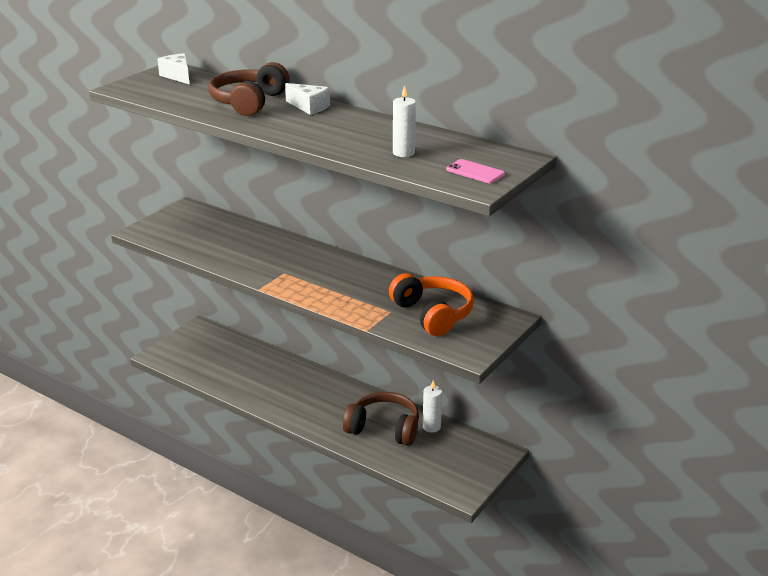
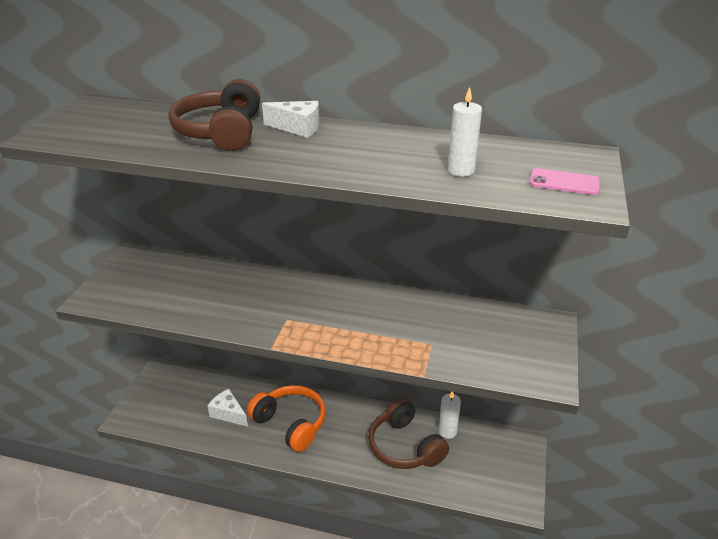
camera: 20 degrees left, 5 degrees up
white cheese [157,53,190,85] -> white cheese moved to [207,389,248,427]
brown headphones [343,392,419,446] -> brown headphones turned 120 degrees counterclockwise [368,398,449,469]
orange headphones [389,273,474,336] -> orange headphones moved to [247,385,326,452]

